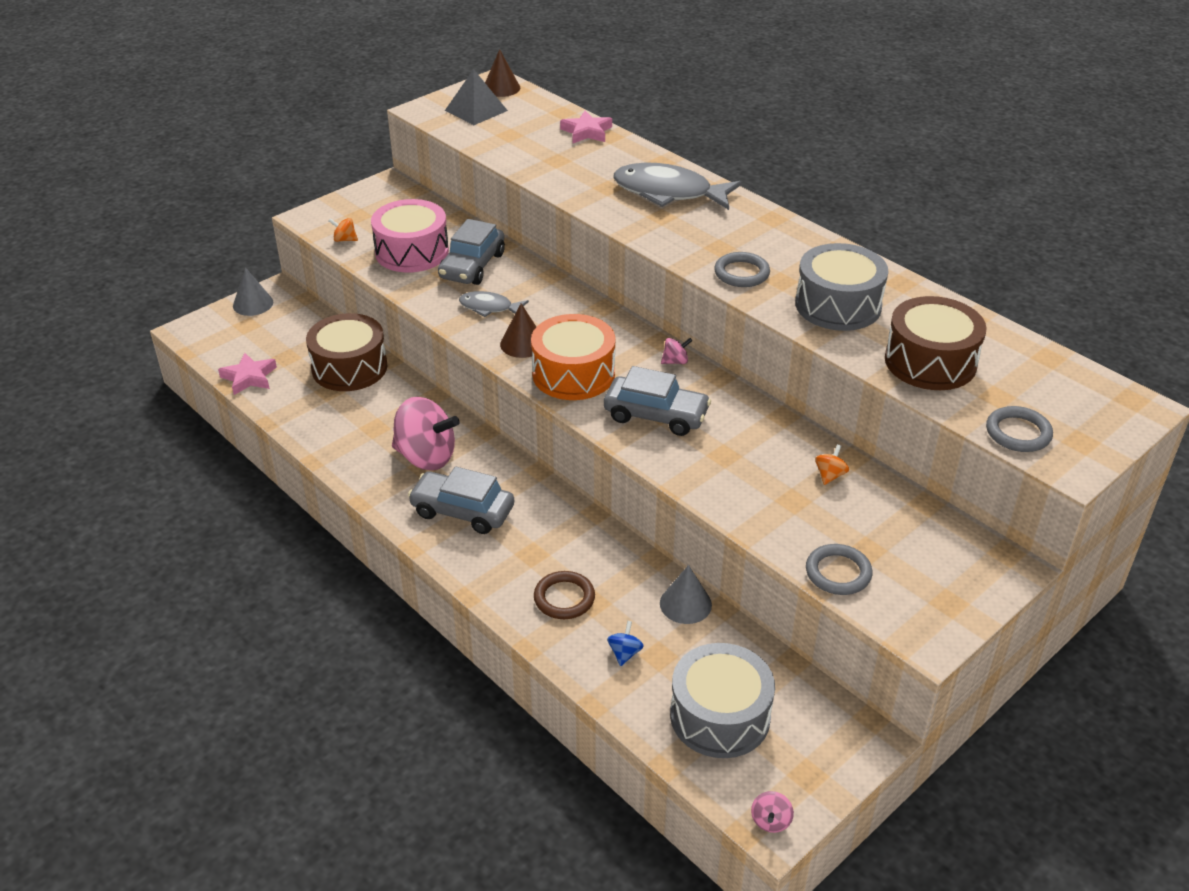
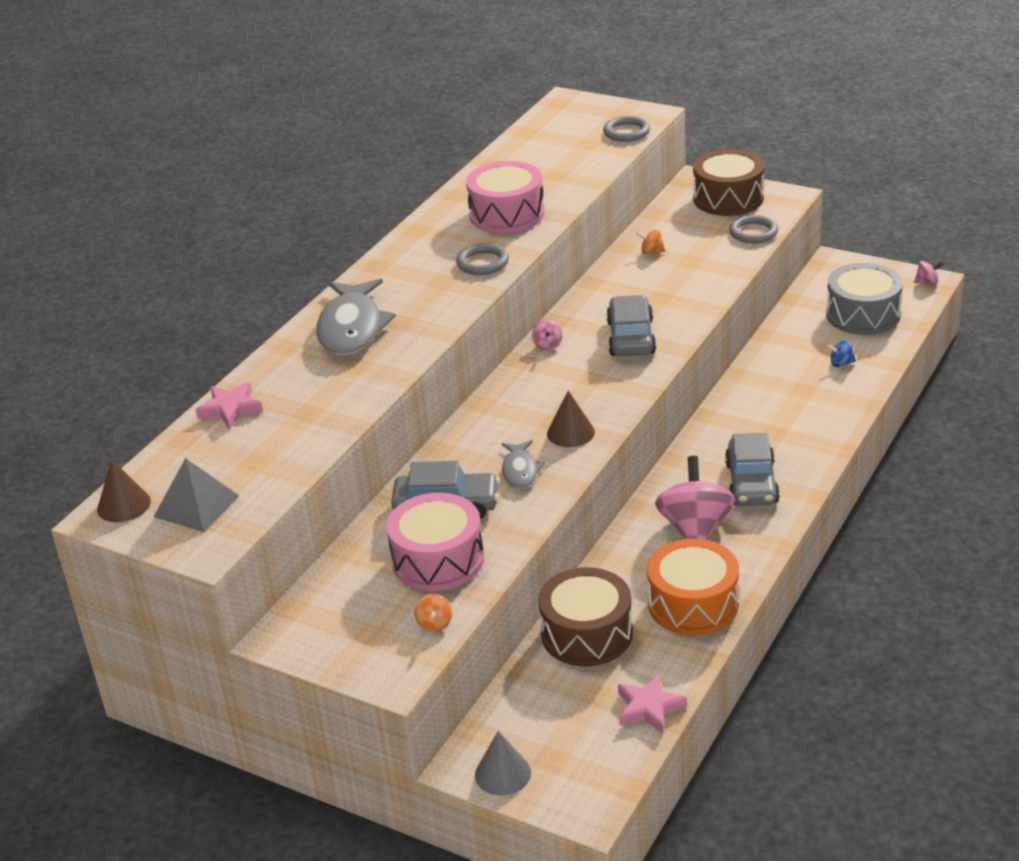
camera: 105 degrees left, 5 degrees down
orange drum [531,314,615,400] -> orange drum moved to [647,539,739,636]
brown ring [534,571,595,619] -> none
grey cone [660,565,712,624] -> none
pink spinning top [661,338,693,364] -> pink spinning top turned 150 degrees counterclockwise [532,320,562,350]
grey drum [795,243,888,331] -> pink drum [466,161,545,234]
brown drum [885,296,987,390] -> brown drum moved to [693,149,764,216]

